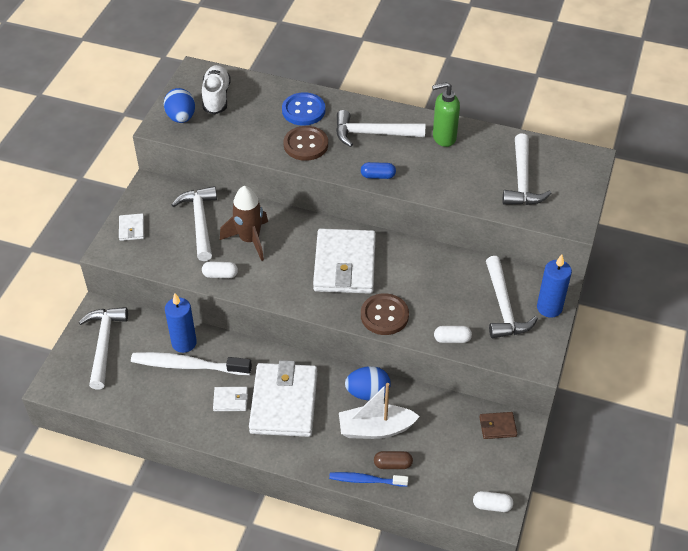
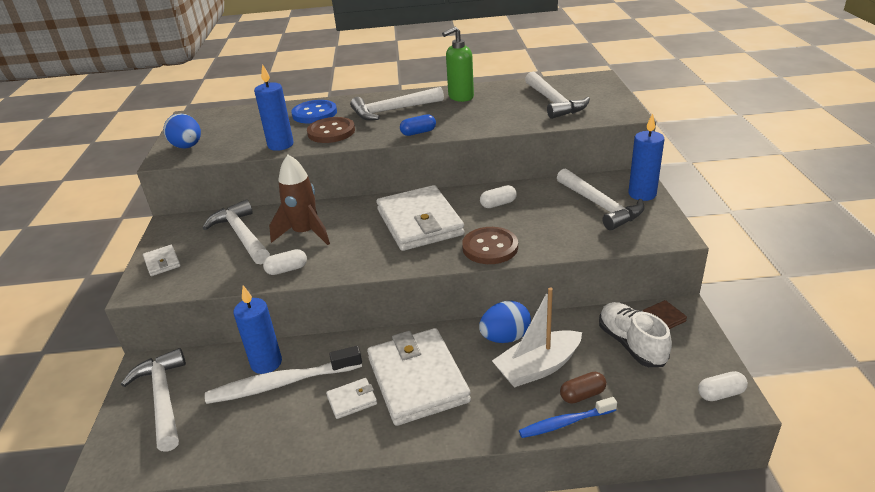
camera: 20 degrees left, 15 degrees down
white shoe [202,65,231,115] -> white shoe moved to [599,302,672,367]
white capsule [434,326,472,343] -> white capsule moved to [480,185,517,208]
none -> blue candle [254,64,294,151]

